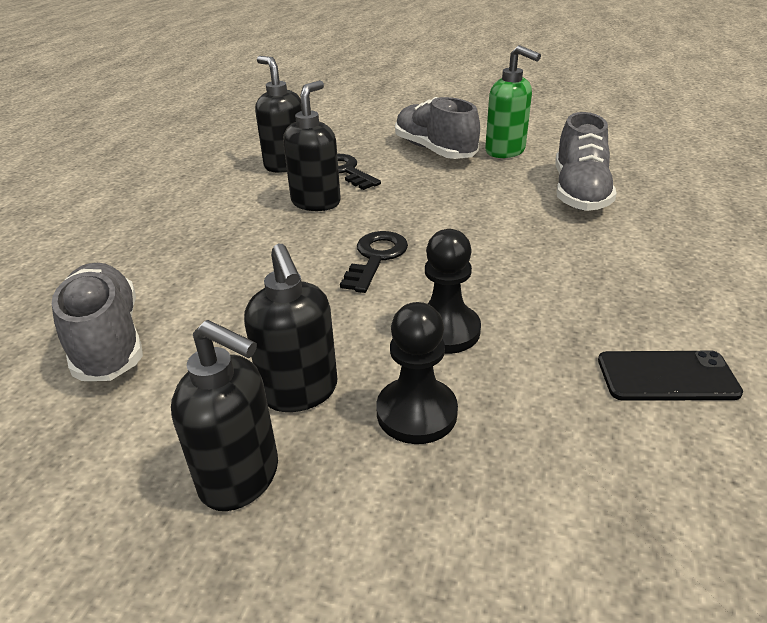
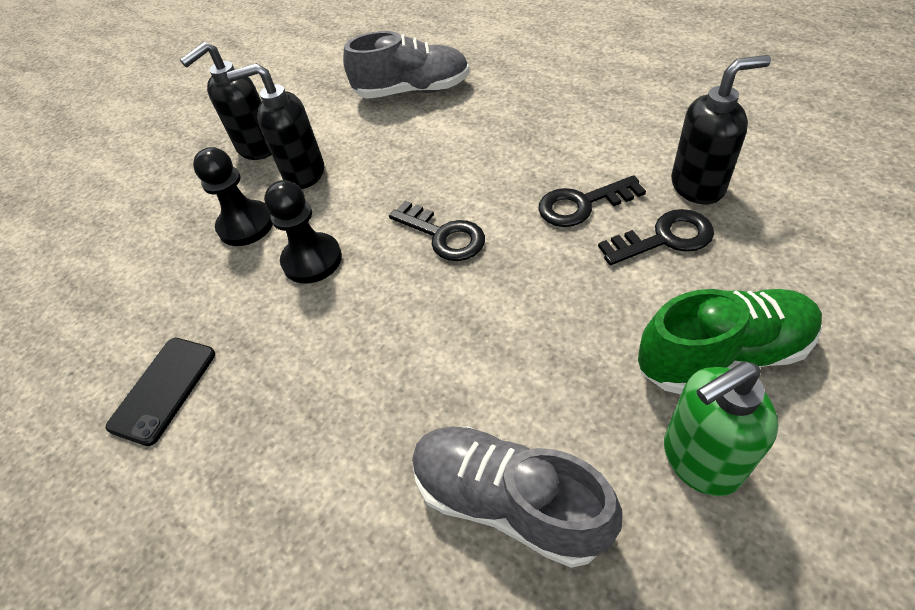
camera: 115 degrees right, 15 degrees up
black soap dispenser [283,80,341,211] -> black key [539,175,646,227]
grey shoe [395,97,480,159] -> green shoe [638,289,822,394]

